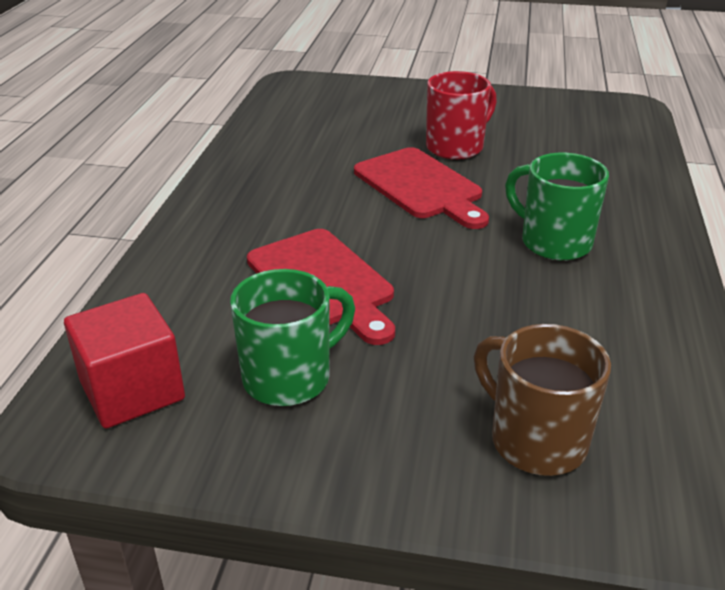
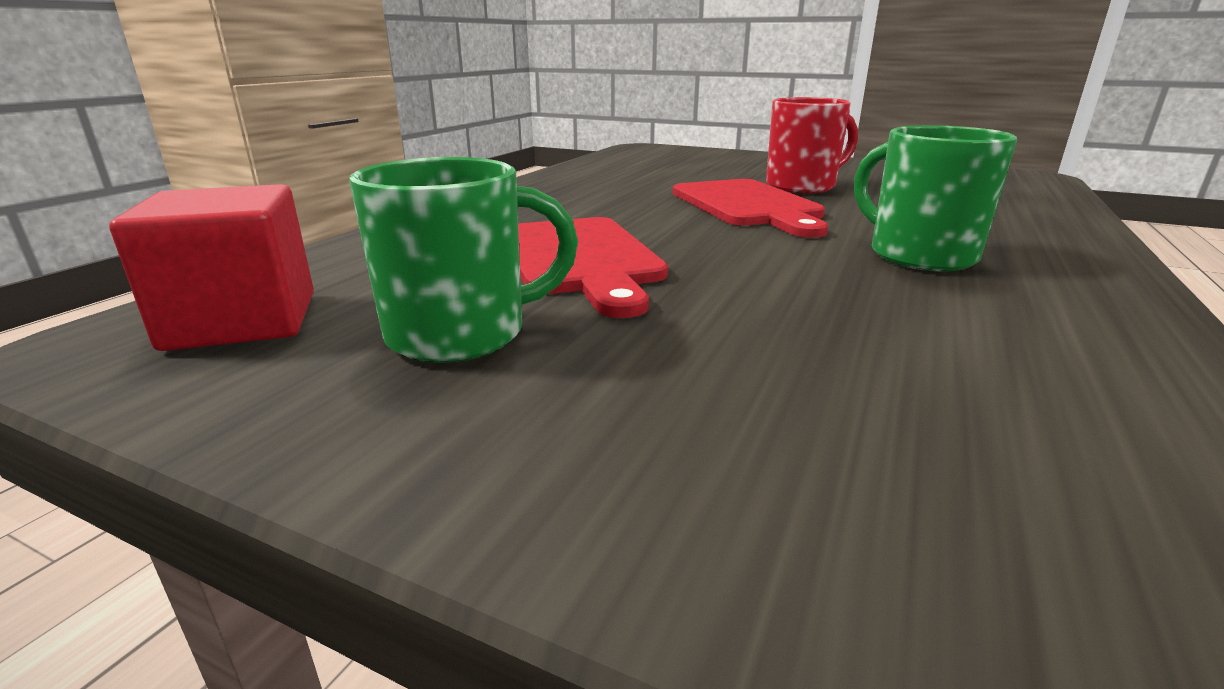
camera: 15 degrees right, 10 degrees down
brown mug [474,324,611,476] -> none

